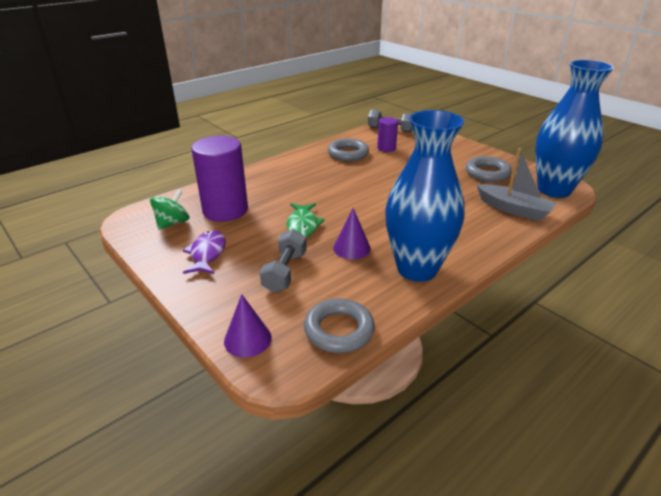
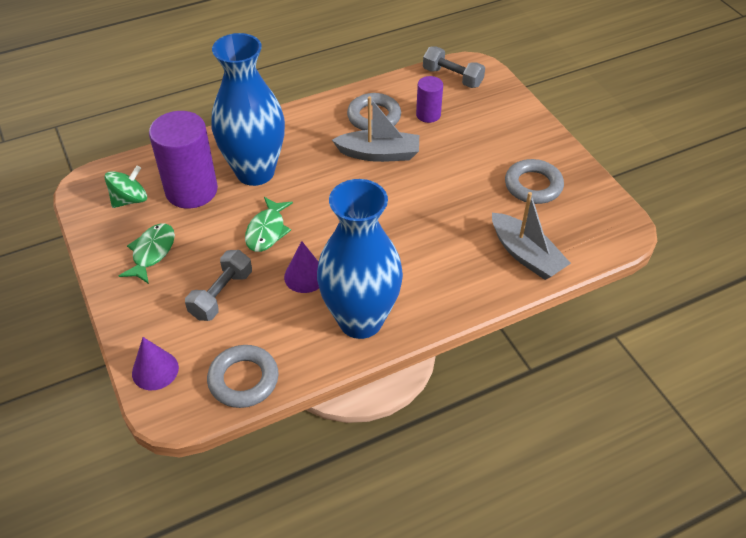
camera: 15 degrees right, 15 degrees up
purple fish [183,230,226,274] -> green fish [119,223,175,284]
blue vase [535,60,614,198] -> blue vase moved to [212,33,285,186]
none -> grey boat [332,96,419,162]

